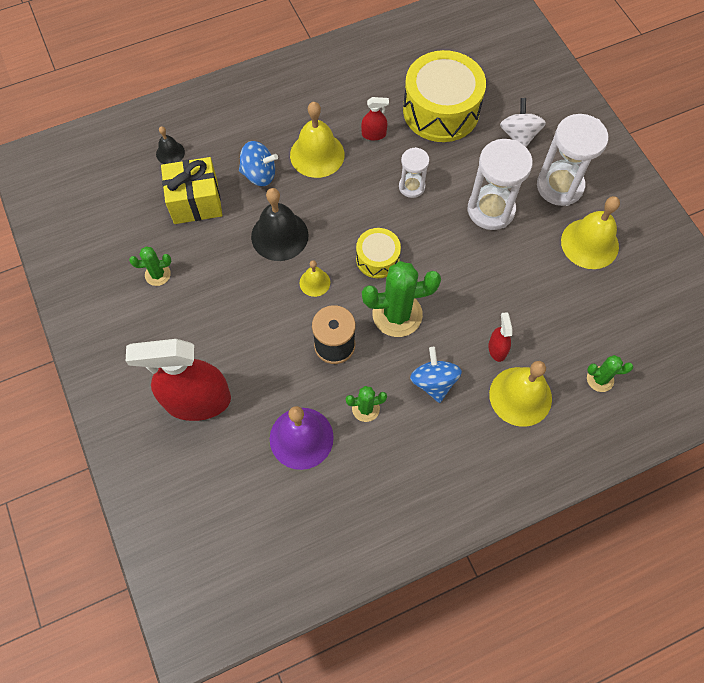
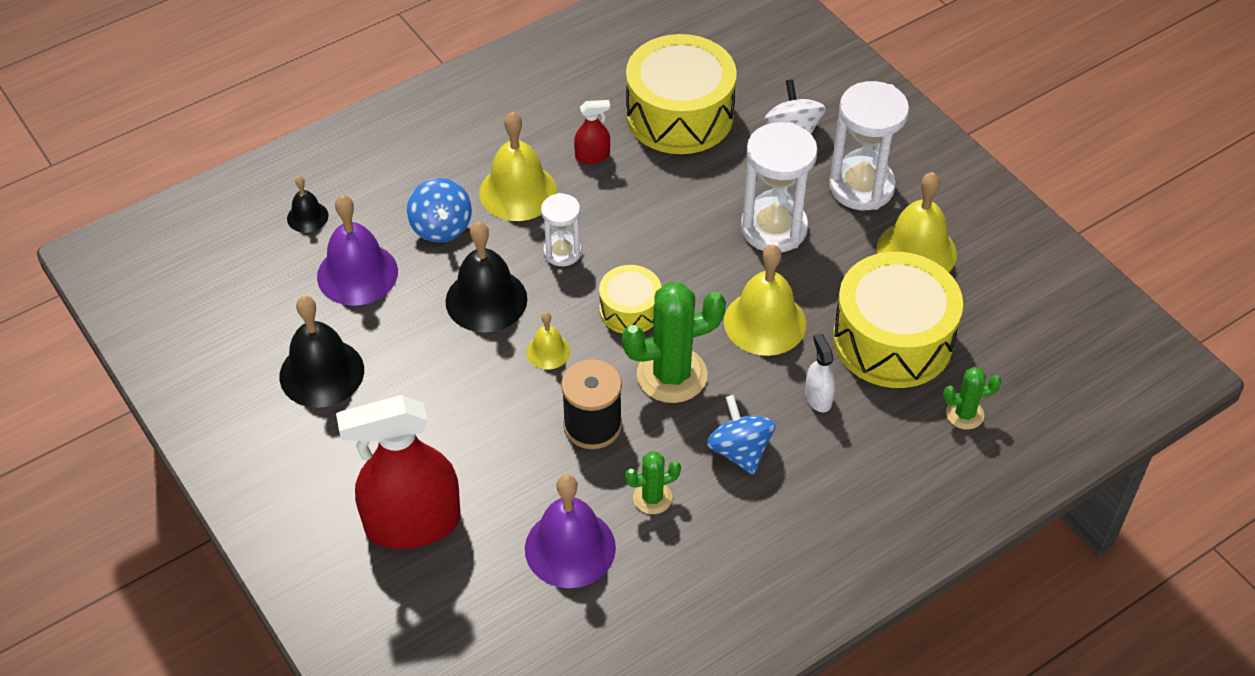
camera: 10 degrees left, 15 degrees down
green cactus [129,246,171,286] -> black bell [279,296,364,408]
yellow gift [161,157,222,224] -> purple bell [317,195,398,306]
blue spinning top [239,141,278,186] -> blue spinning top turned 75 degrees clockwise [407,178,472,243]
white hourglass [399,147,429,198] -> white hourglass moved to [541,193,582,266]
red spray bottle [488,312,512,362] -> white spray bottle [805,333,835,412]
yellow bell [489,361,552,427] -> yellow bell moved to [724,245,806,356]
none -> yellow drum [833,252,963,388]

